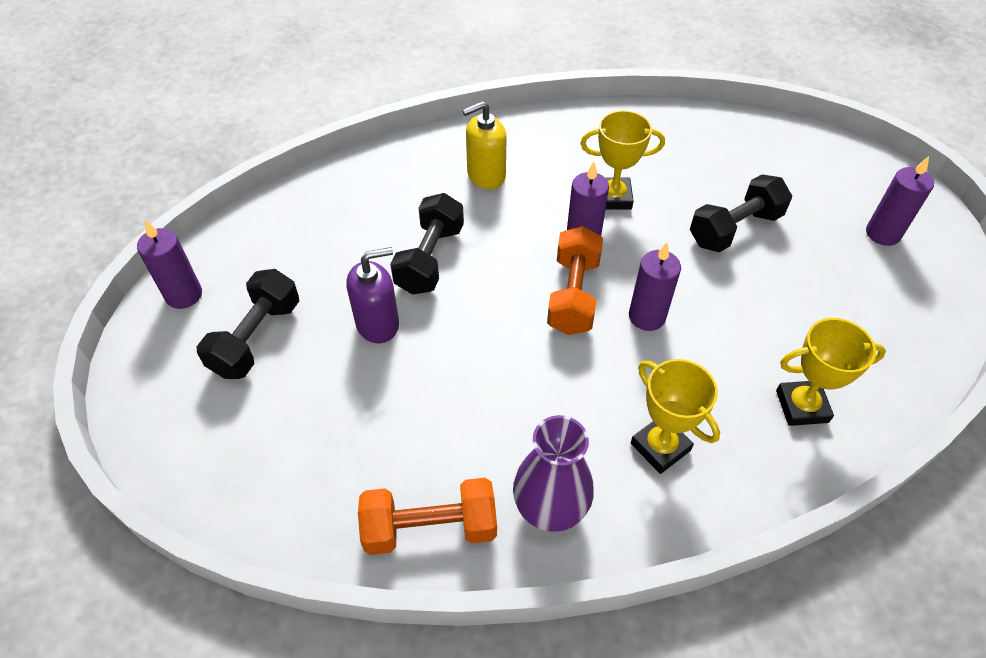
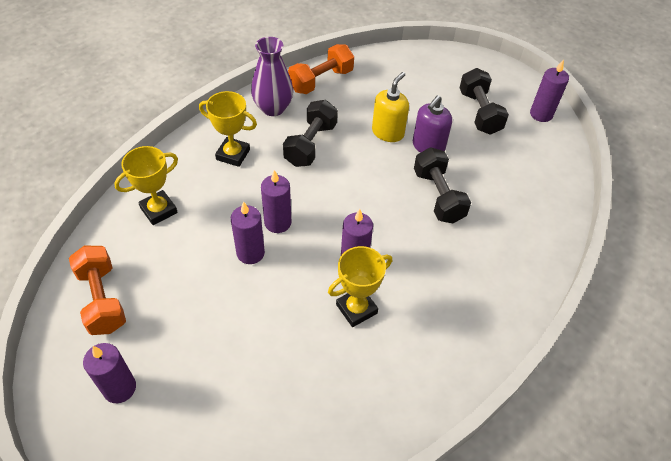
camera: 145 degrees right, 0 degrees up
yellow soap dispenser [462,101,507,189] -> yellow soap dispenser moved to [372,72,409,142]
orange dumbbell [547,226,603,335] -> orange dumbbell moved to [69,245,126,335]
black dumbbell [690,174,792,252] -> black dumbbell moved to [283,100,338,167]
none -> purple candle [231,201,265,264]

